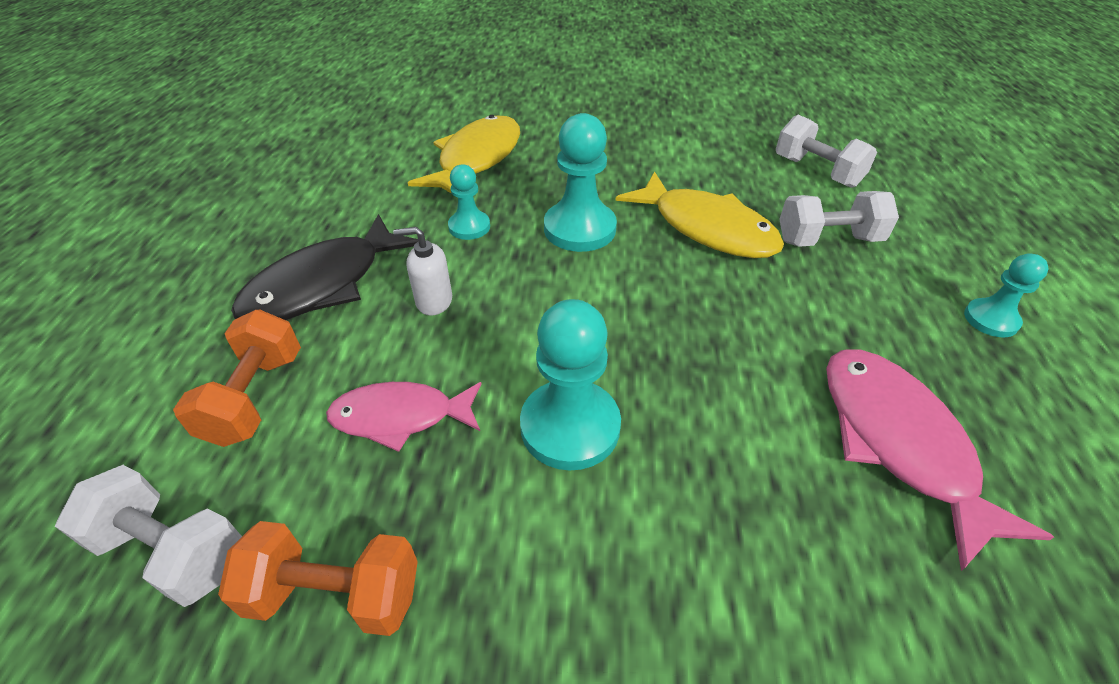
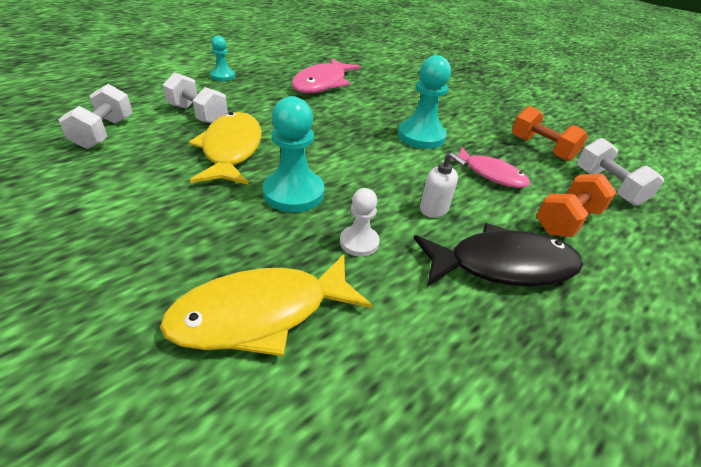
camera: 140 degrees left, 5 degrees down
turquoise pawn [448,164,490,240] -> white pawn [340,188,380,257]

